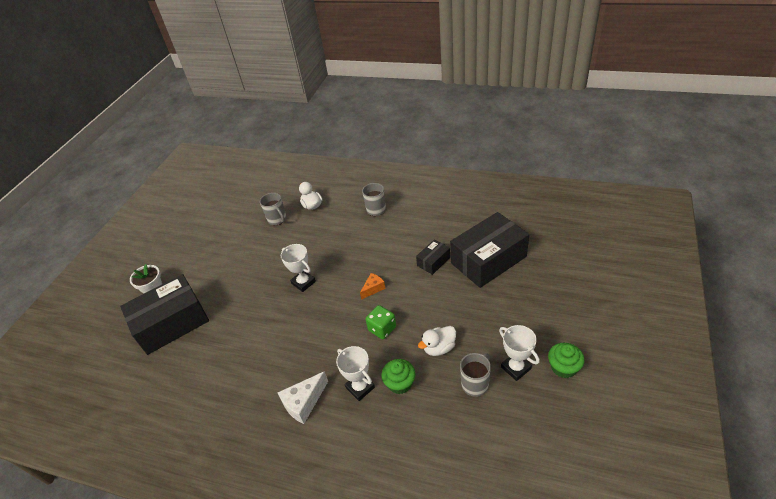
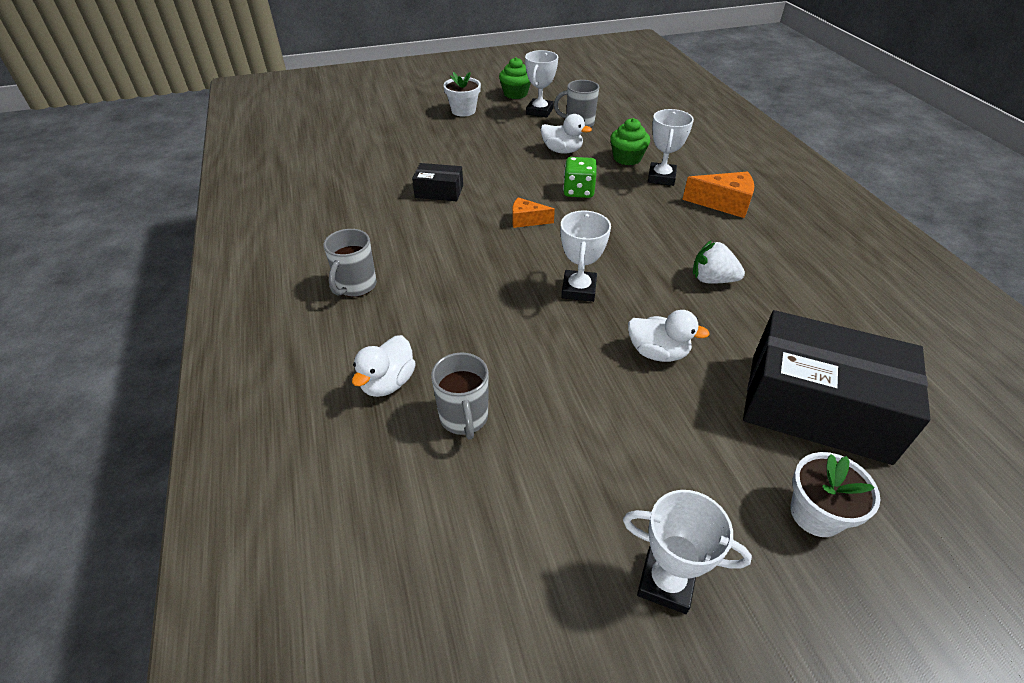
camera: 130 degrees left, 0 degrees up
grey mug [260,193,286,225] -> grey mug turned 150 degrees clockwise [431,352,489,440]
white cheese [277,371,328,424] -> orange cheese [682,171,754,218]
black box [450,212,529,288] -> none
none -> white flower pot [443,72,481,116]
none -> white trophy [623,490,752,614]
none -> white duck [628,310,710,362]
none -> white strawberry [693,240,745,283]

